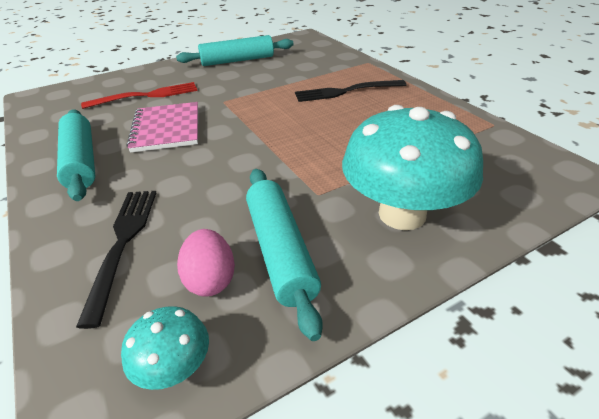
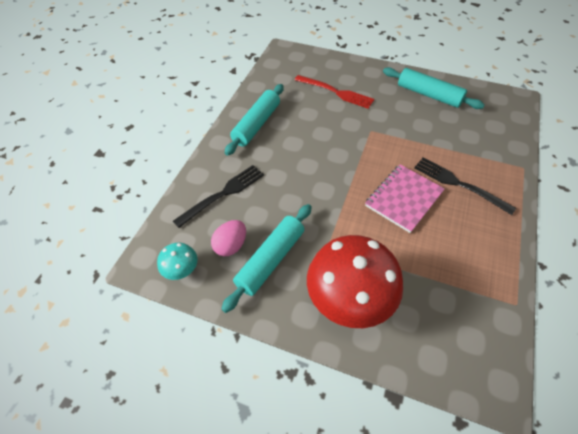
camera: 50 degrees right, 15 degrees up
pink notebook [127,102,198,153] -> pink notebook moved to [365,164,445,233]
turquoise mushroom [342,105,483,230] -> red mushroom [307,235,403,328]

